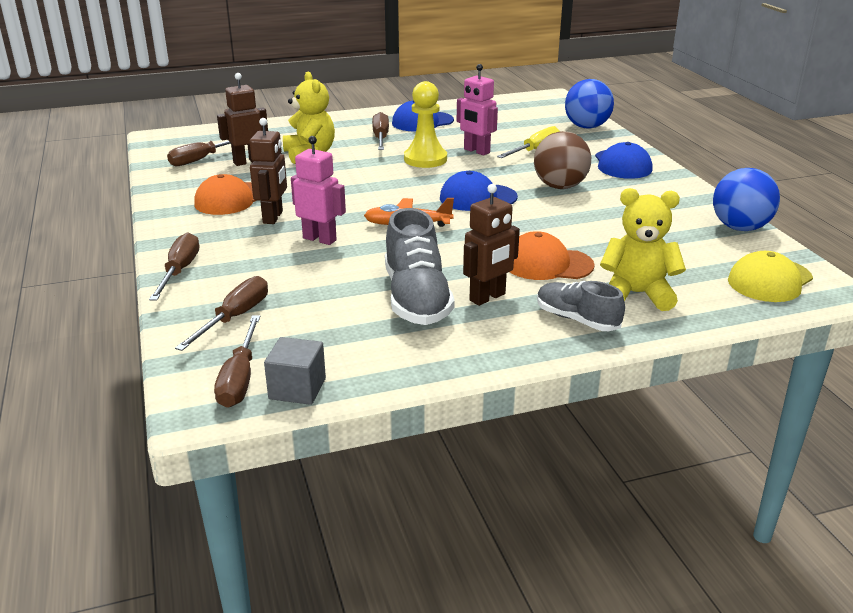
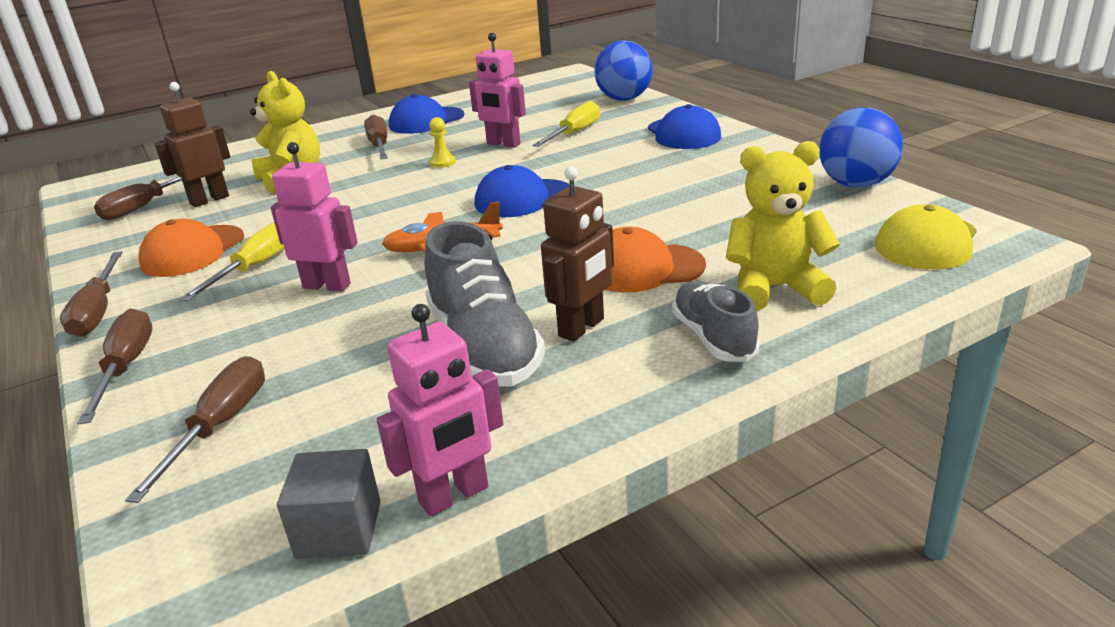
camera: 10 degrees left, 0 degrees up
brown screwdriver [214,315,260,408] -> brown screwdriver moved to [60,251,122,337]
brown robot [250,118,287,224] -> yellow screwdriver [179,222,284,301]
yellow pawn [404,81,447,168] -> yellow pawn [429,117,456,168], size x0.47
brown ball [534,131,591,189] -> none
grey shoe [537,281,625,331] -> grey shoe turned 45 degrees clockwise [672,281,760,362]
none -> pink robot [377,304,503,516]

